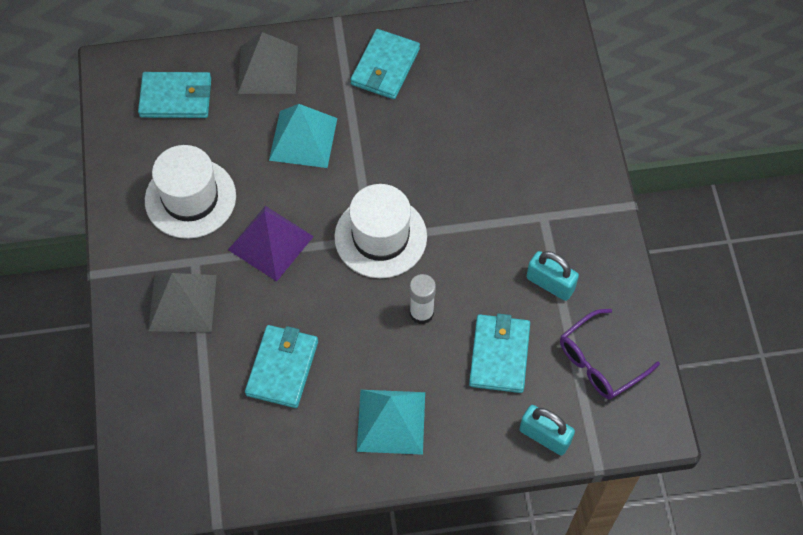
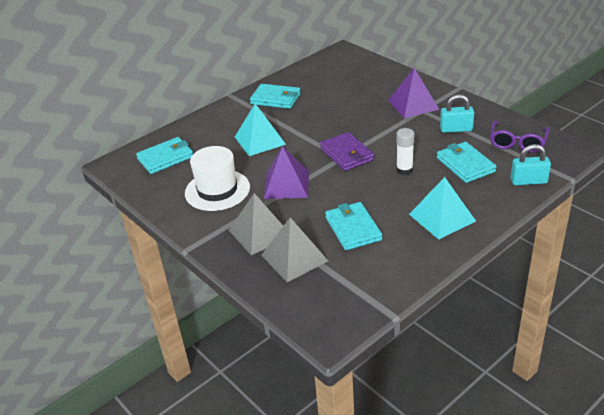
camera: 30 degrees left, 25 degrees down
grey pyramid [238,32,298,94] -> grey pyramid moved to [261,217,328,282]
white hat [334,184,427,278] -> purple wallet [320,132,374,171]
turquoise wallet [351,29,420,99] -> turquoise wallet turned 60 degrees counterclockwise [250,84,301,109]
none -> purple pyramid [388,68,439,118]

